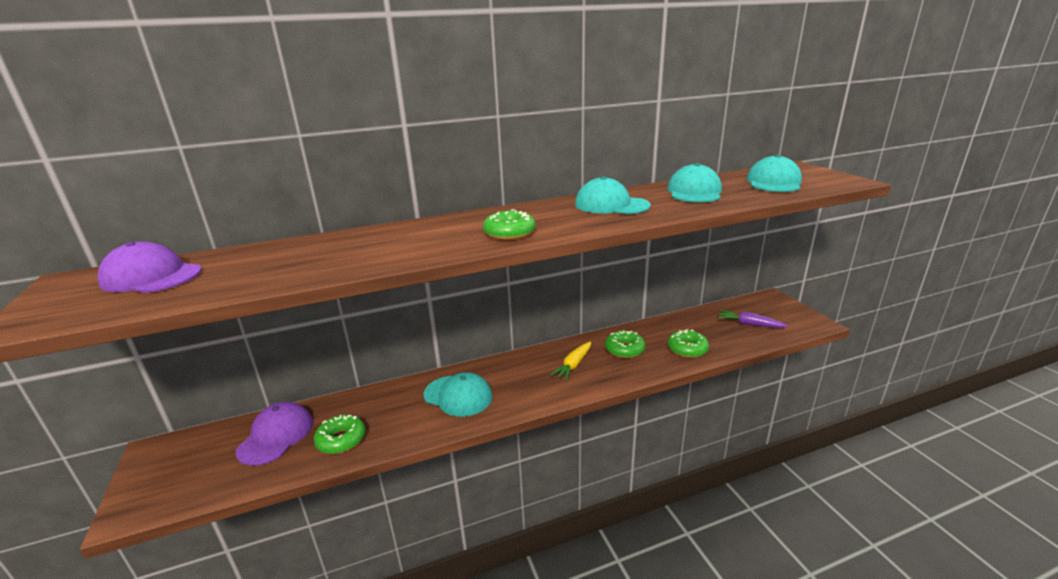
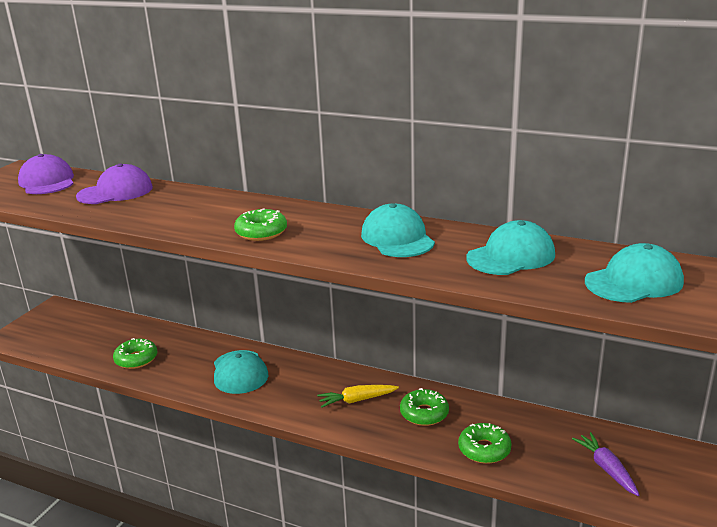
camera: 45 degrees right, 0 degrees up
purple cap [235,402,313,466] -> purple cap moved to [76,163,153,204]

